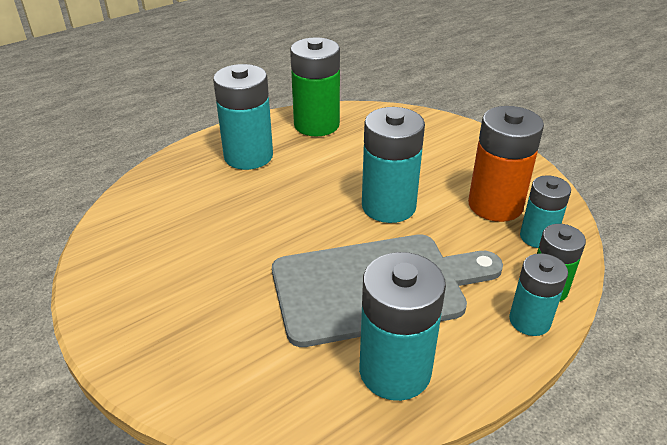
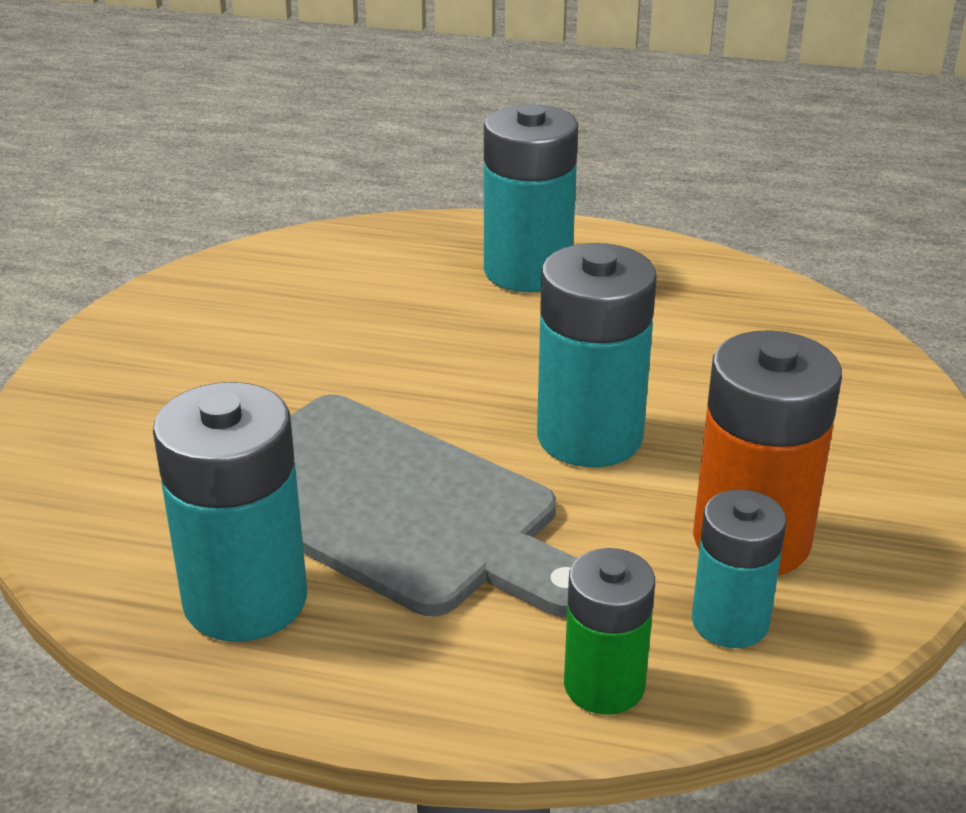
camera: 50 degrees right, 5 degrees down
green battery [290,37,340,136] -> none
turquoise battery [509,253,568,336] -> none

